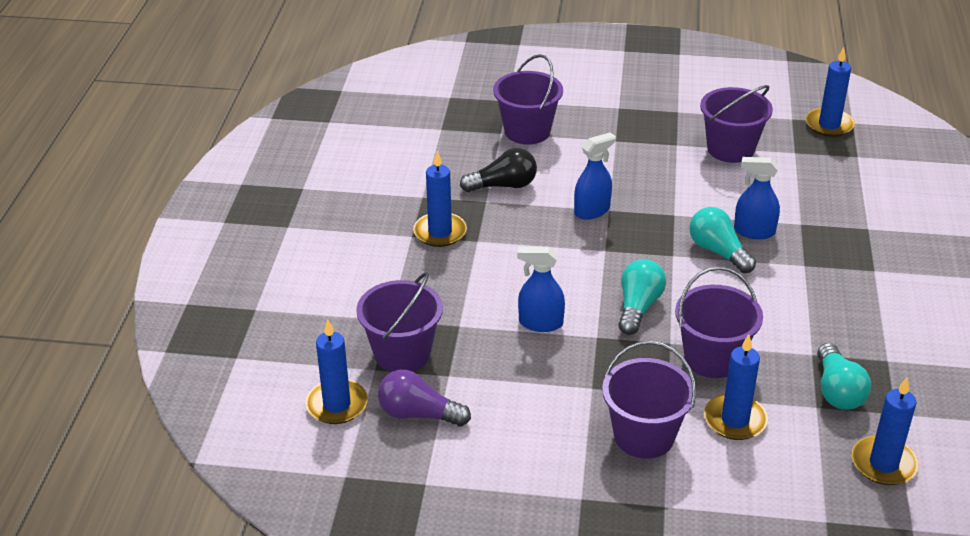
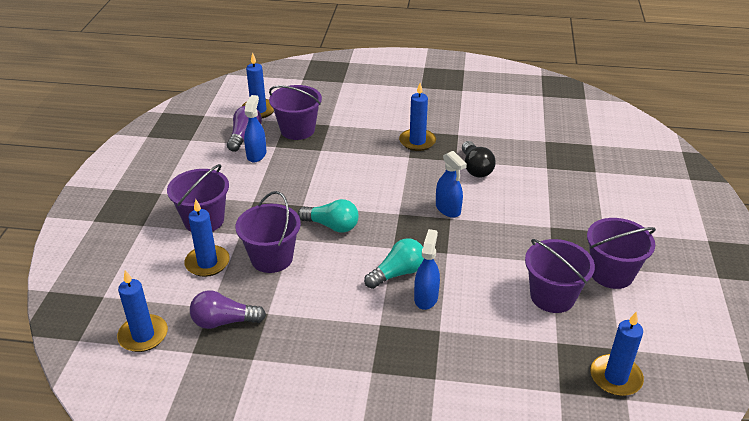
camera: 90 degrees right, 0 degrees up
purple bucket [493,54,563,145] -> purple bucket moved to [587,218,656,289]
blue spray bottle [517,247,565,332] -> blue spray bottle moved to [244,95,266,162]
turquoise light bulb [817,343,871,410] -> purple light bulb [190,290,266,329]

